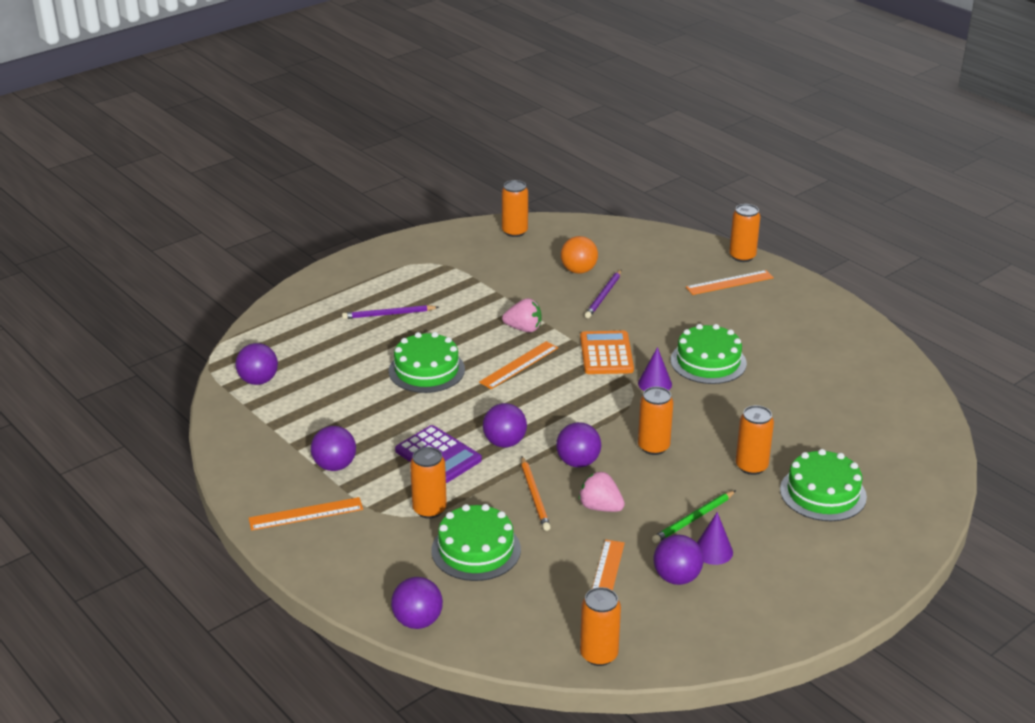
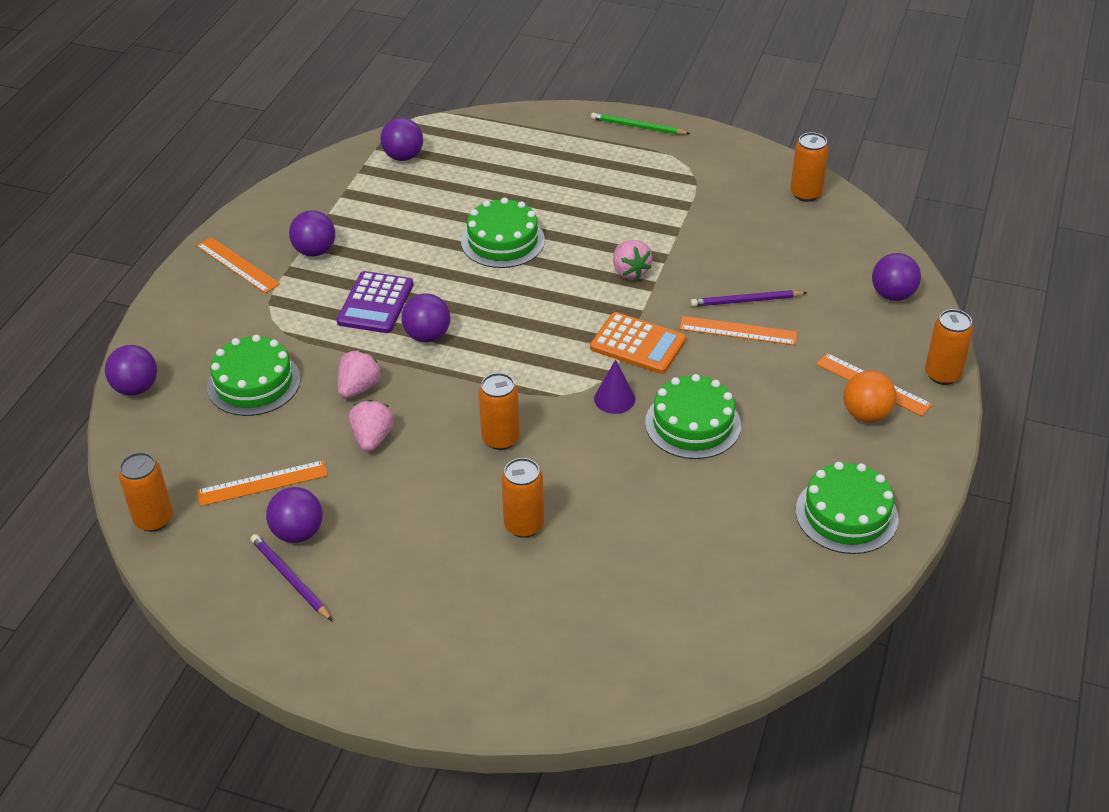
camera: 60 degrees right, 10 degrees up
purple pencil [342,305,439,319] -> purple pencil moved to [251,534,332,621]
orange can [410,447,447,518] -> none
orange ruler [479,341,558,389] -> orange ruler moved to [679,316,798,345]
orange pencil [521,457,550,531] -> pink strawberry [338,351,382,398]
purple ball [556,422,601,468] -> purple ball moved to [872,253,921,301]
orange ball [561,236,598,274] -> orange ball moved to [843,371,897,423]
orange calculator [580,331,634,374] -> orange calculator turned 60 degrees clockwise [590,312,686,374]
green pencil [652,490,736,543] -> green pencil moved to [591,113,691,135]
purple cone [697,512,733,565] -> none
green cake [780,449,867,521] -> green cake moved to [796,462,899,554]

